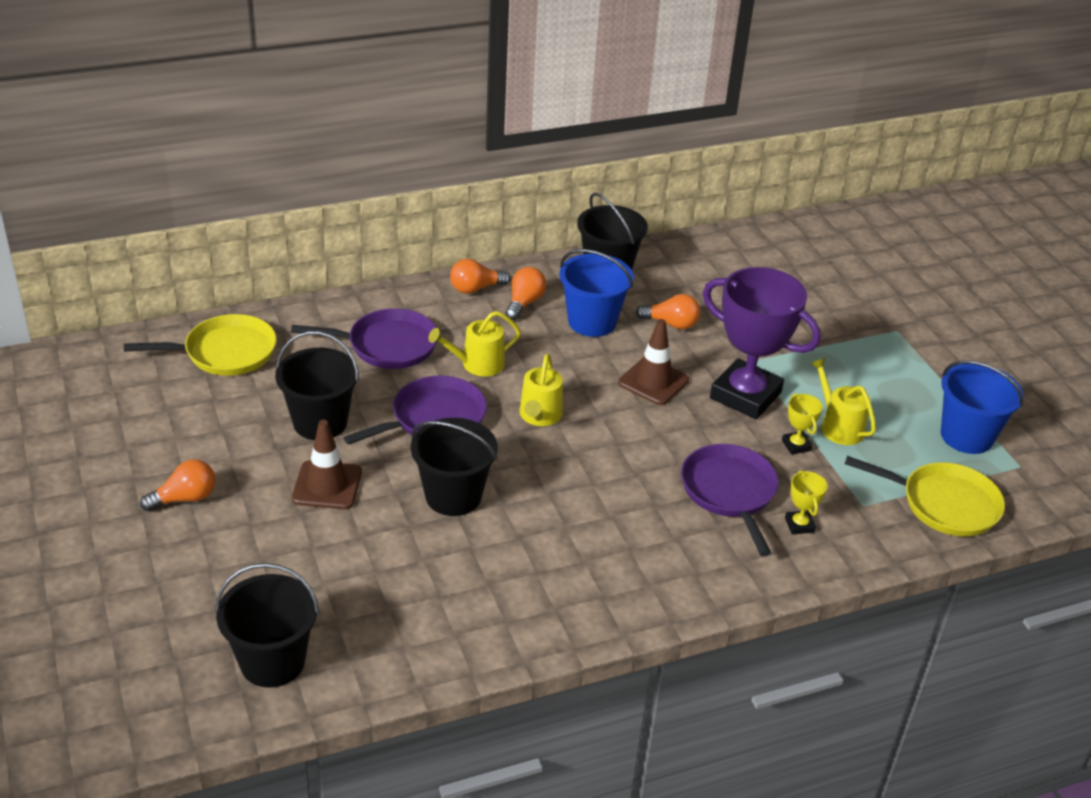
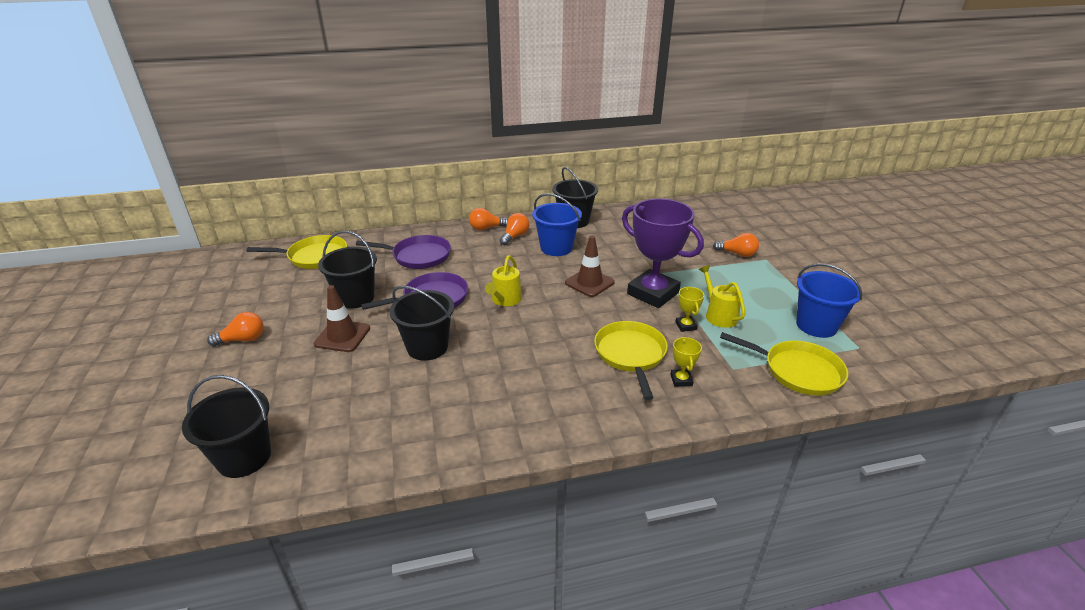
camera: 10 degrees right, 5 degrees down
yellow watering can [429,311,521,376] -> none
orange light bulb [636,294,700,329] -> orange light bulb moved to [713,233,759,257]
purple pan [681,444,779,556] -> yellow pan [594,321,668,400]

